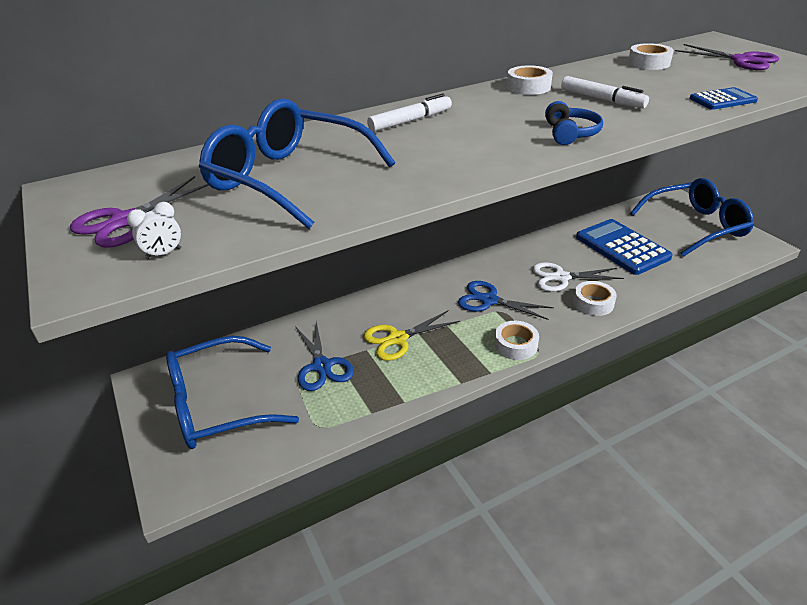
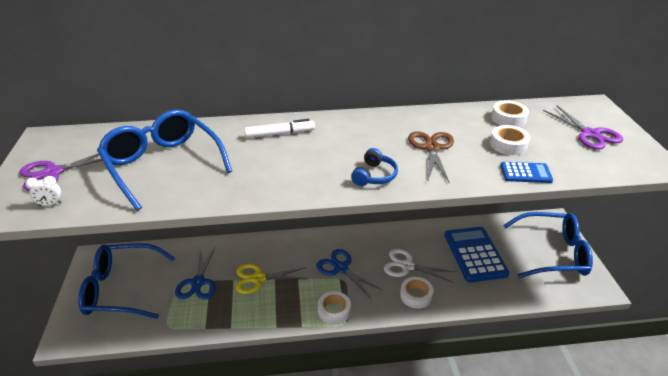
camera: 20 degrees right, 0 degrees up
white tape [507,65,553,95] -> white tape moved to [490,125,530,155]
white marker [561,76,649,108] -> brown scissors [408,131,454,183]

